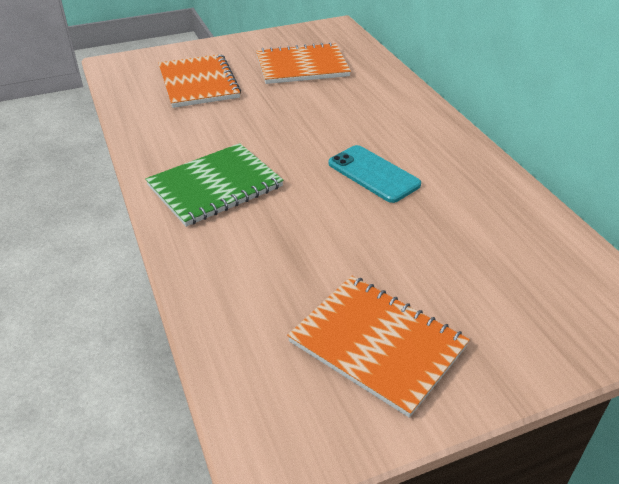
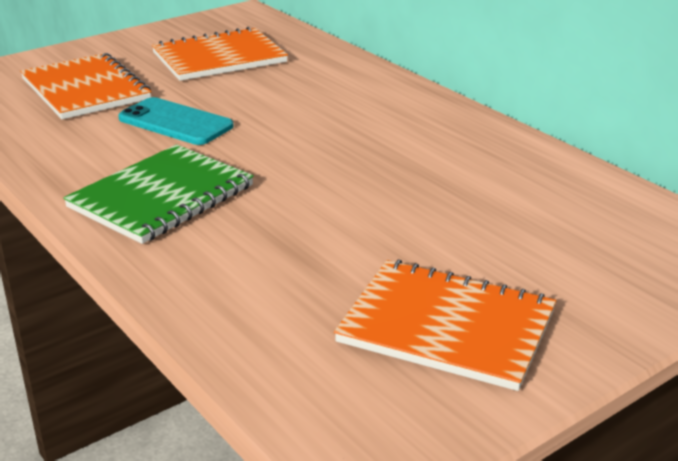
camera: 15 degrees left, 10 degrees down
turquoise phone [328,145,421,203] -> turquoise phone moved to [118,97,233,145]

